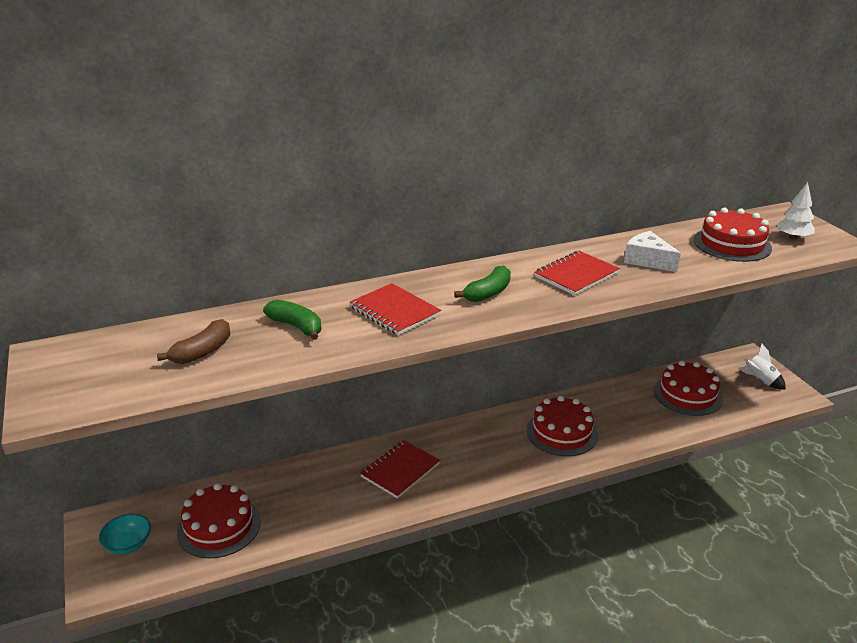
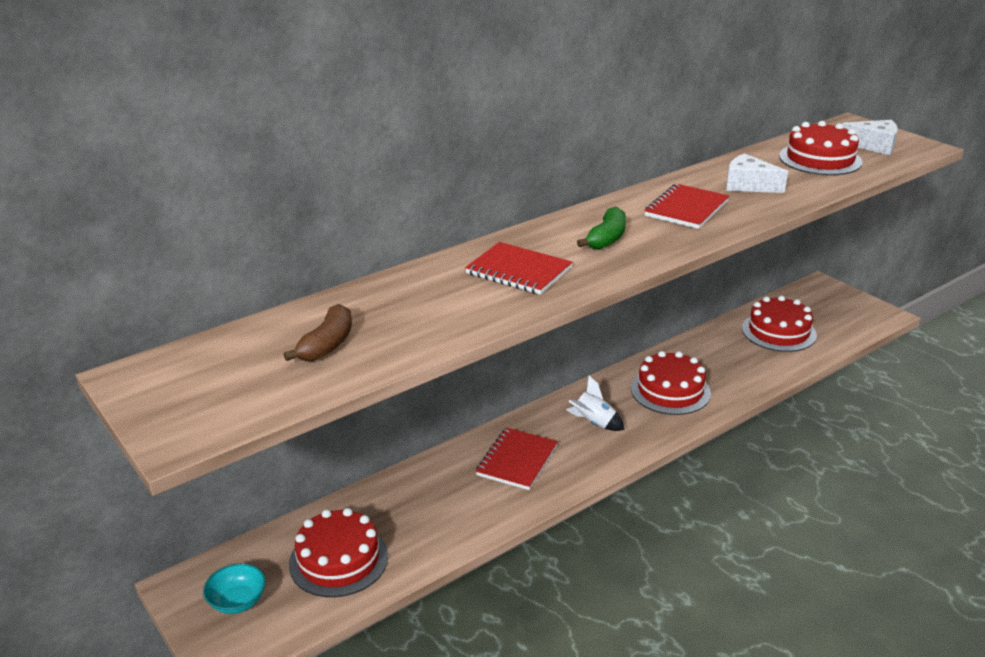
camera: 15 degrees left, 0 degrees up
green banana [263,300,321,340] -> none
white rocket [738,343,786,389] -> white rocket moved to [566,376,624,431]
white tree [776,182,815,240] -> white cheese [842,120,898,155]

